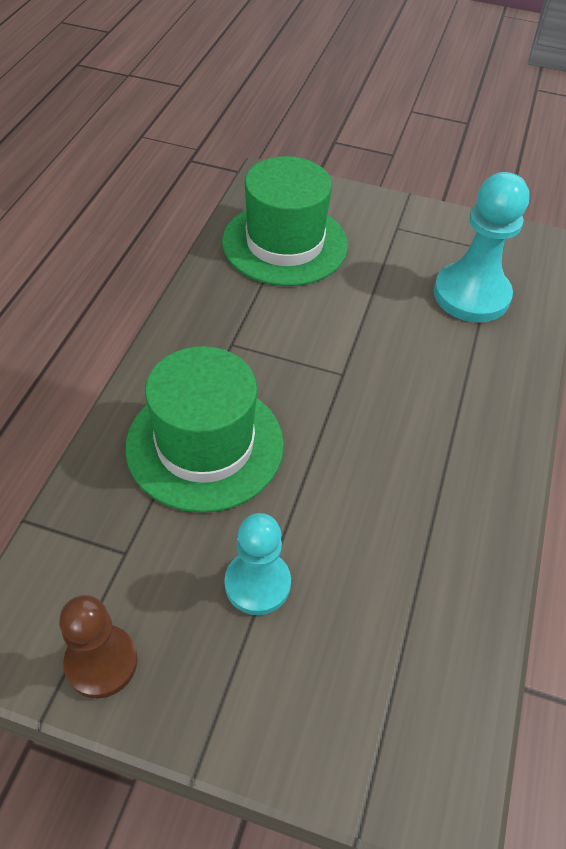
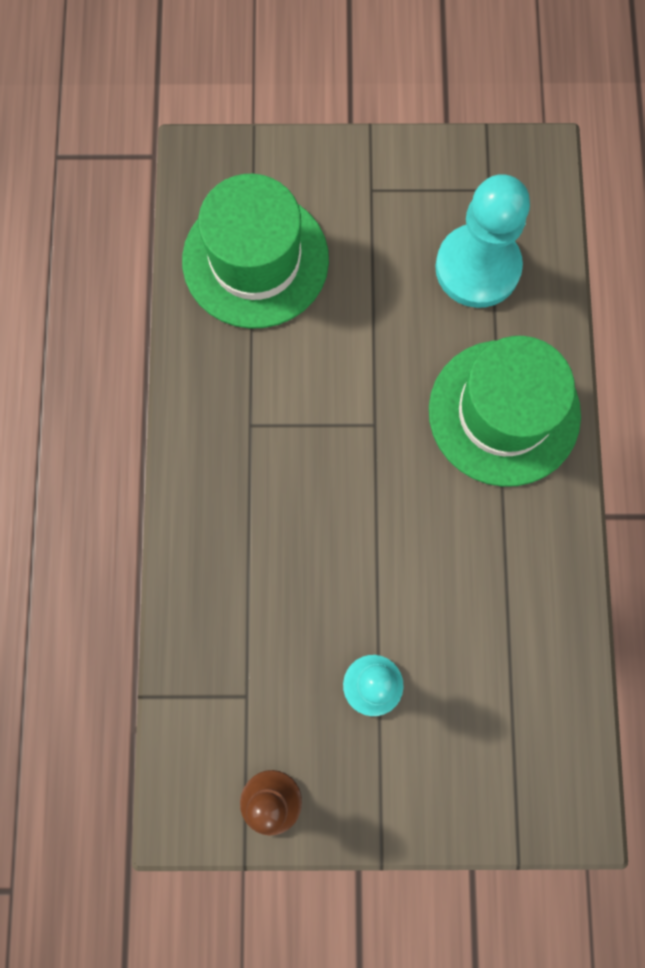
camera: 15 degrees left, 25 degrees up
green hat [125,346,284,513] -> green hat moved to [429,336,581,487]

